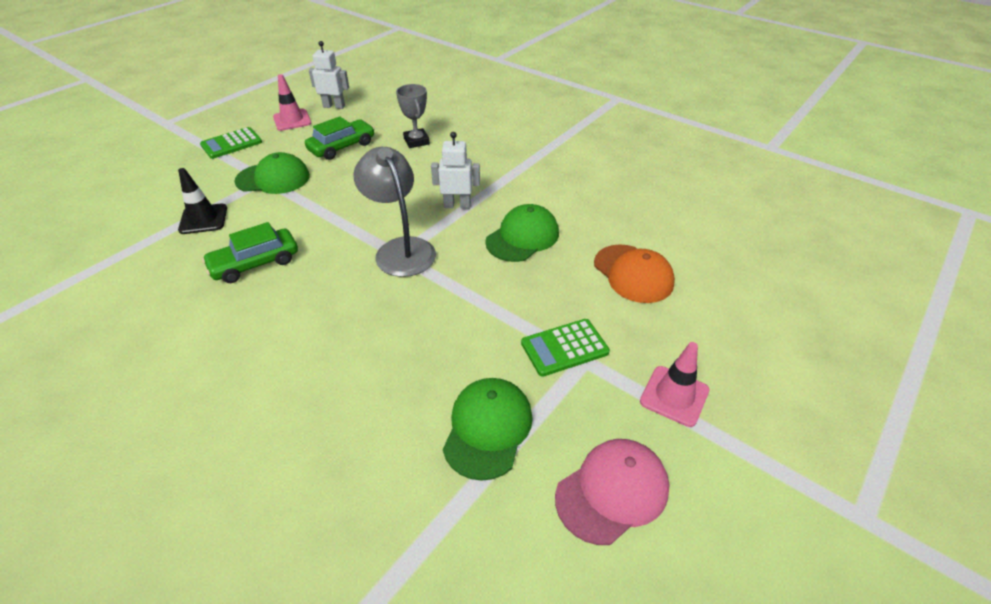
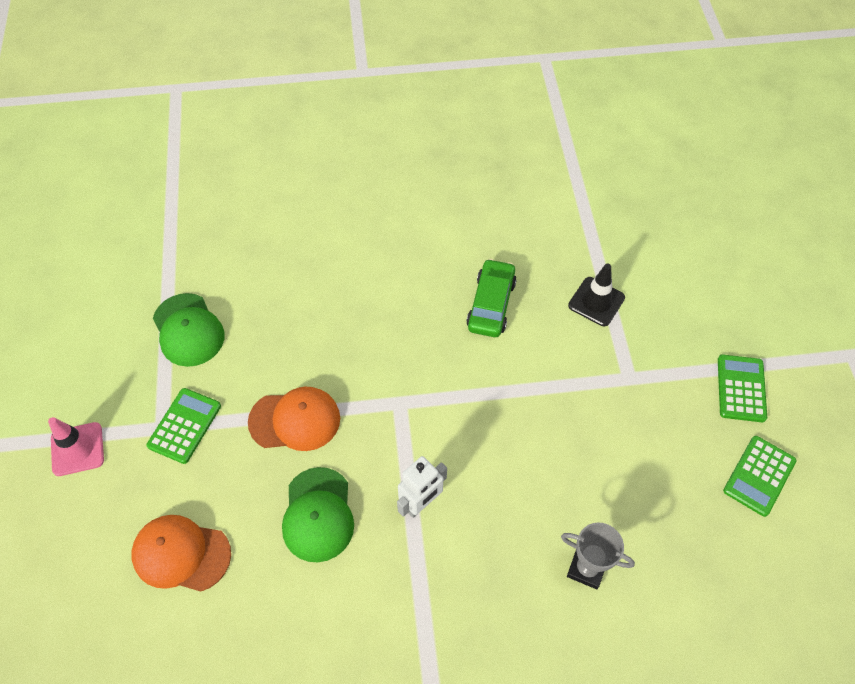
camera: 135 degrees right, 15 degrees up
green cap [234,152,310,194] -> none
pink traffic cone [273,74,311,131] -> green calculator [723,436,797,517]
green car [305,116,375,160] -> none
white robot [309,41,349,109] -> none
grey lamp [353,147,436,277] -> none
pink cap [555,439,670,545] -> none
none -> orange cap [248,387,340,451]

